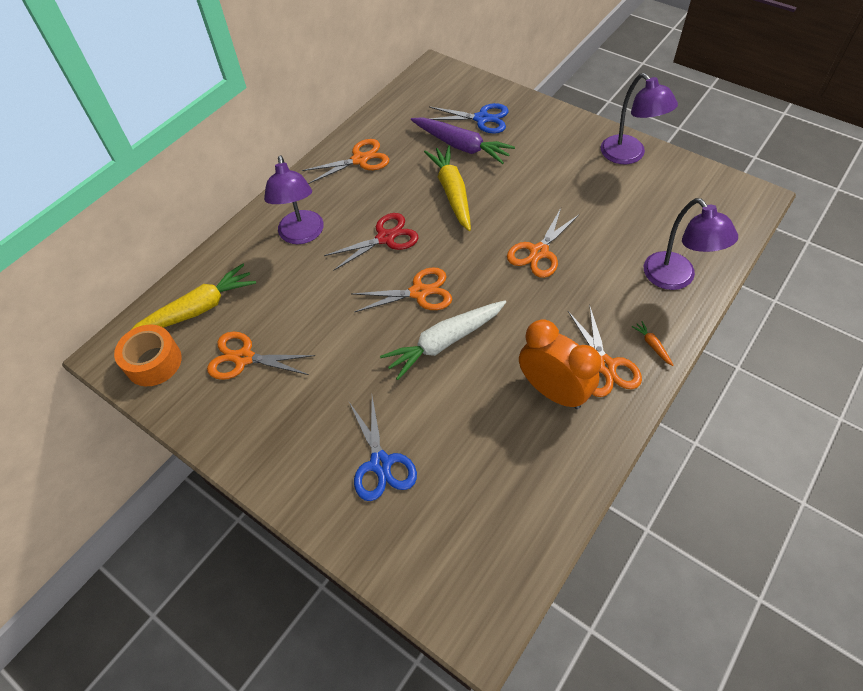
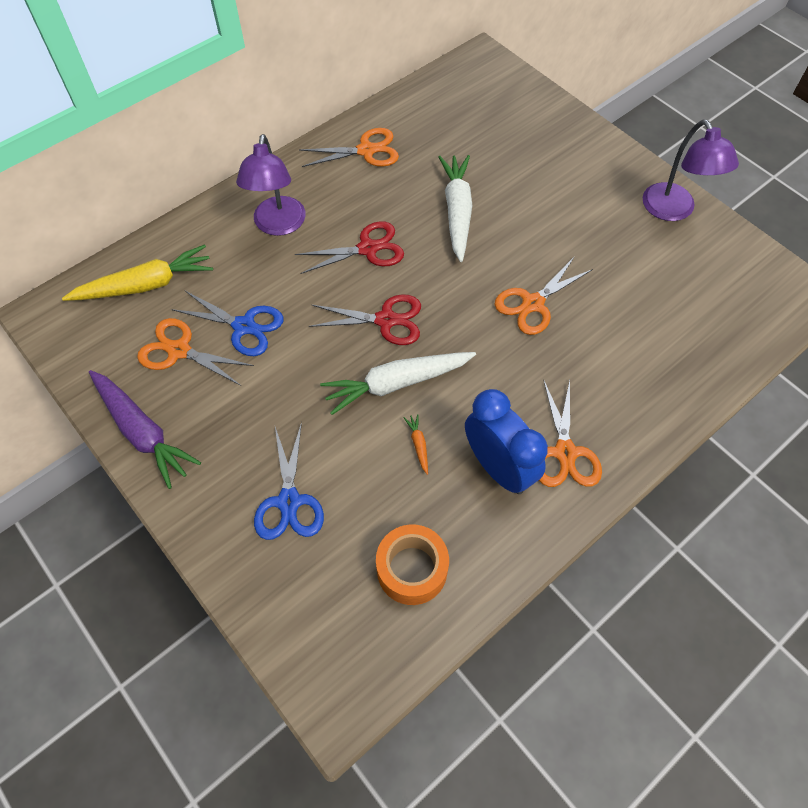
camera: 10 degrees right, 5 degrees up
orange tape [114,325,182,386] -> orange tape moved to [376,524,449,605]
orange scissors [351,267,452,312] -> red scissors [309,294,421,345]
purple carrot [411,117,515,164] -> purple carrot moved to [89,370,201,489]
yellow carrot [424,145,471,231] -> white carrot [439,155,472,262]
blue scissors [430,103,509,134] -> blue scissors moved to [171,290,284,356]
orange clock [519,319,602,409] -> blue clock [465,389,548,494]
orange carrot [632,321,674,366] -> orange carrot moved to [404,414,428,475]
purple lamp [644,198,738,290] -> none

